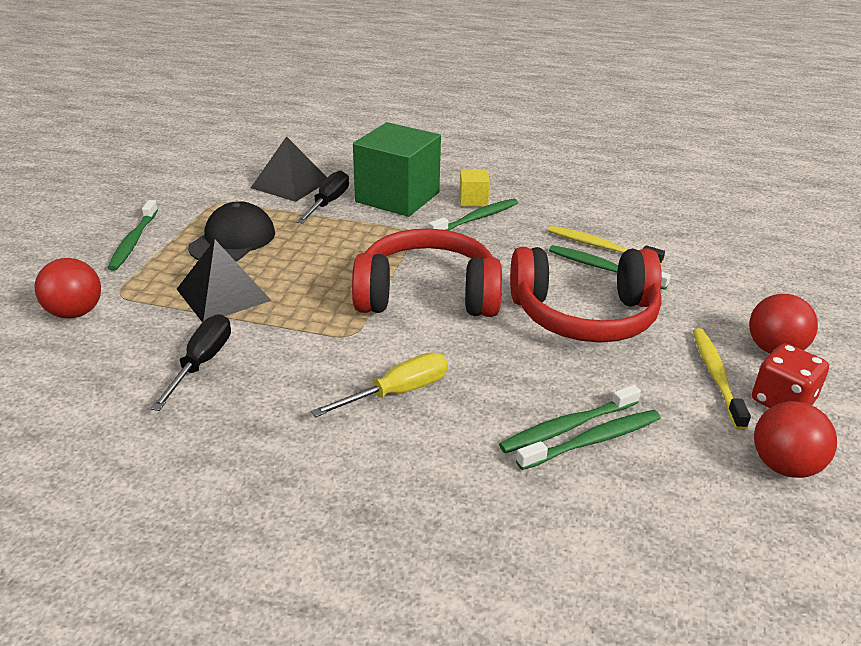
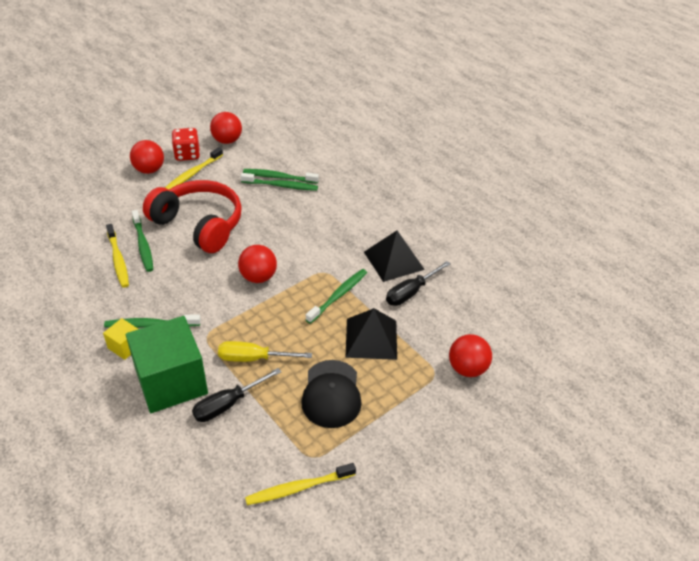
camera: 145 degrees left, 10 degrees up
green toothbrush [108,200,158,271] -> green toothbrush moved to [306,269,367,324]
black cap [188,201,275,261] -> black cap turned 60 degrees counterclockwise [301,360,362,428]
black pyramid [251,136,327,202] -> black pyramid moved to [364,231,425,282]
yellow screwdriver [311,352,448,417] -> yellow screwdriver moved to [218,341,312,362]
red headphones [352,228,502,317] -> red ball [238,245,277,283]
none -> yellow toothbrush [245,463,356,505]

